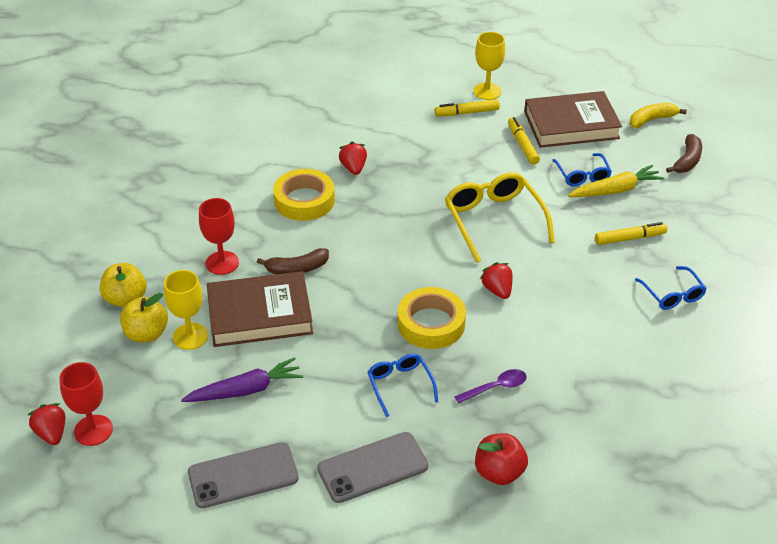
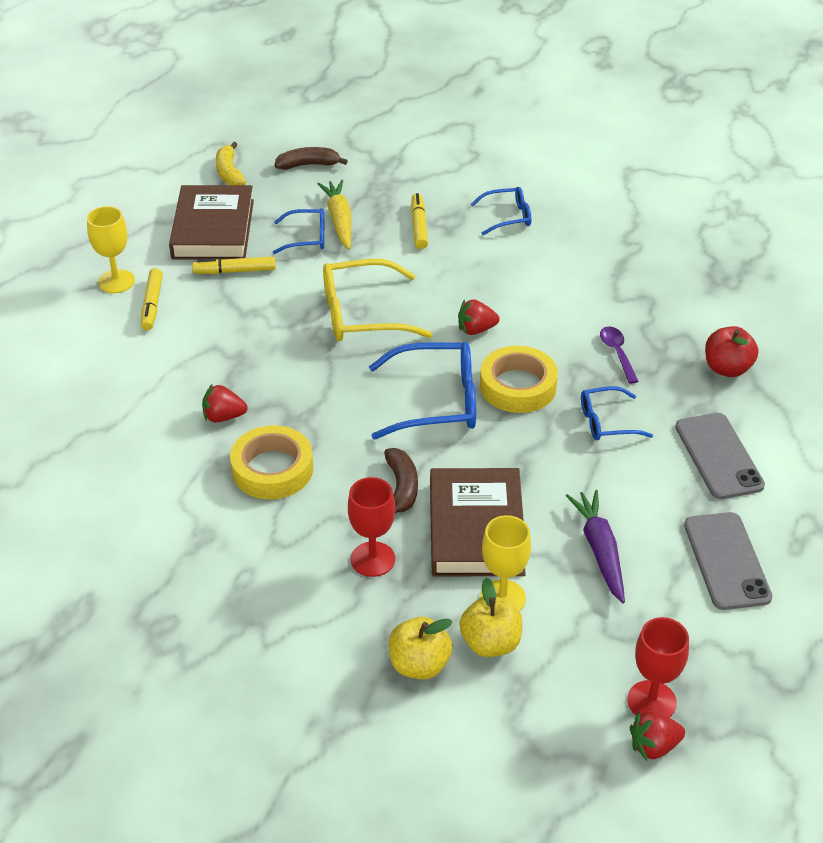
camera: 80 degrees left, 0 degrees up
brown banana [666,134,702,173] -> brown banana turned 45 degrees counterclockwise [275,147,348,170]
none -> blue glasses [369,342,476,439]

